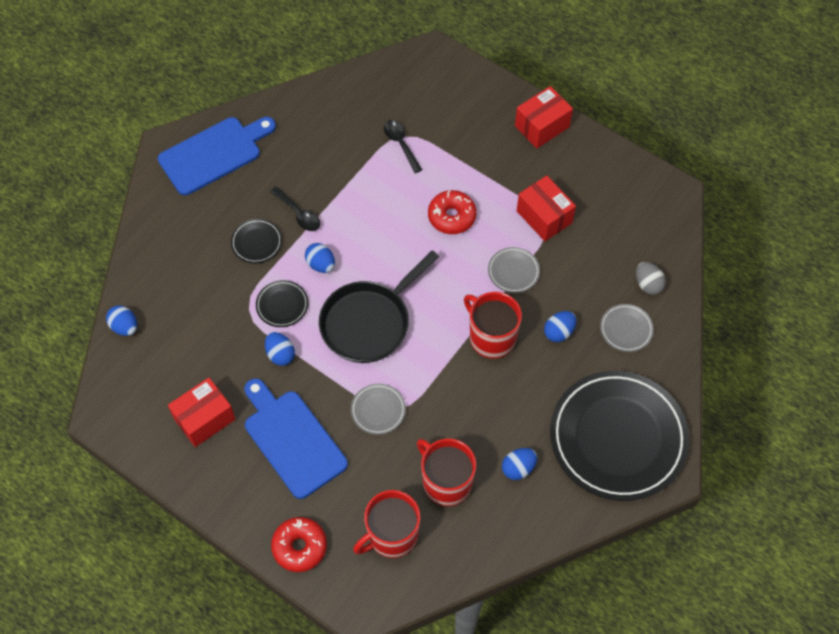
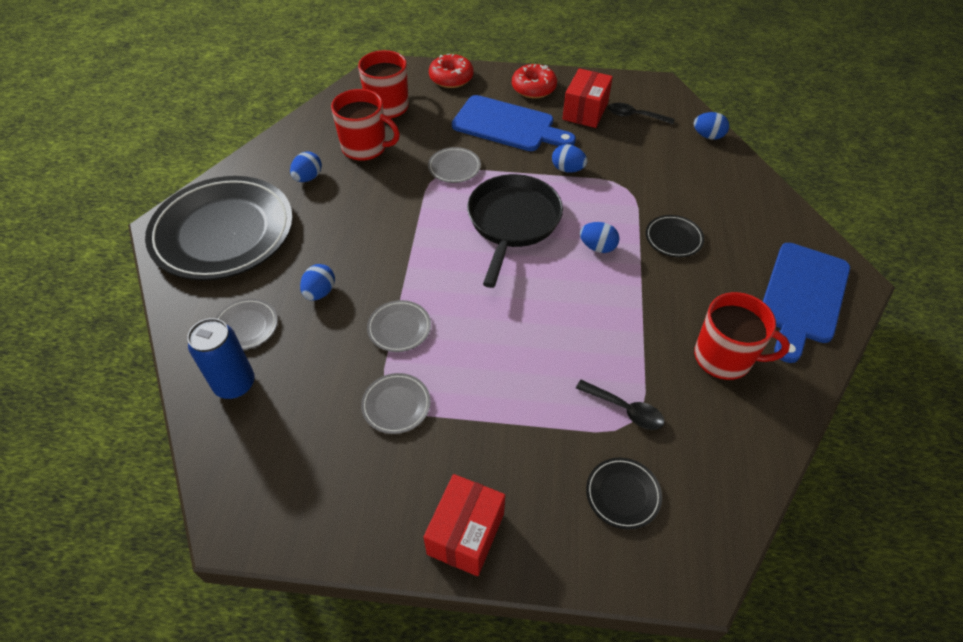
camera: 150 degrees right, 10 degrees down
black plate [256,280,309,327] -> black plate moved to [586,458,662,530]
black spoon [270,186,320,231] -> black spoon moved to [608,103,675,124]
red donut [428,190,477,234] -> red donut moved to [512,64,557,99]
red mug [464,292,522,359] -> red mug moved to [694,292,790,380]
red box [517,175,576,241] -> grey plate [361,373,431,434]
grey egg [636,262,666,295] -> blue can [187,318,255,399]

